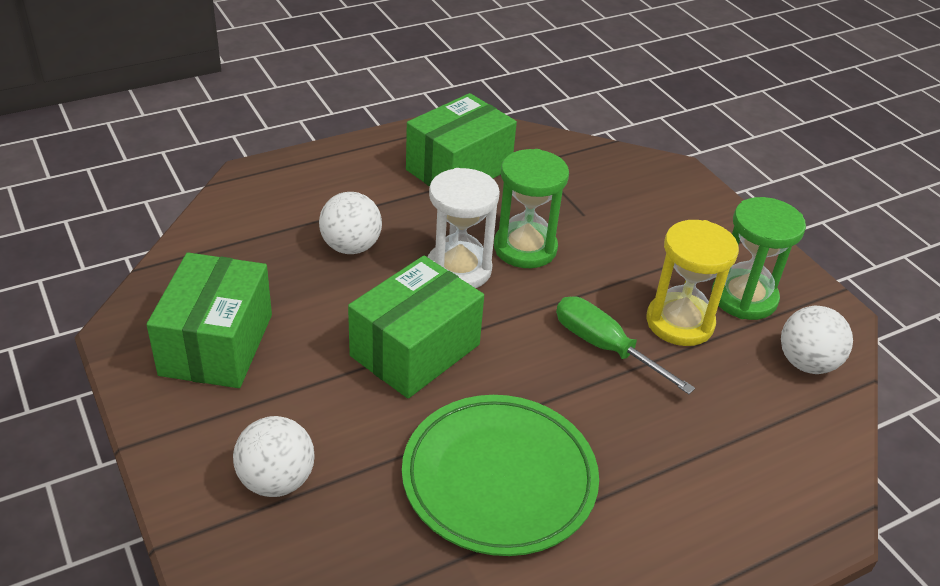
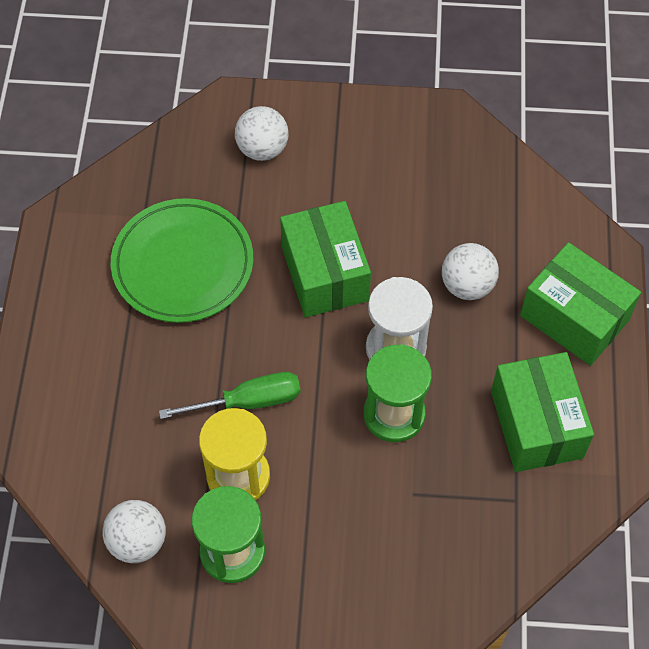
camera: 125 degrees right, 20 degrees up
green box [147,253,272,388] -> green box moved to [520,242,641,366]

